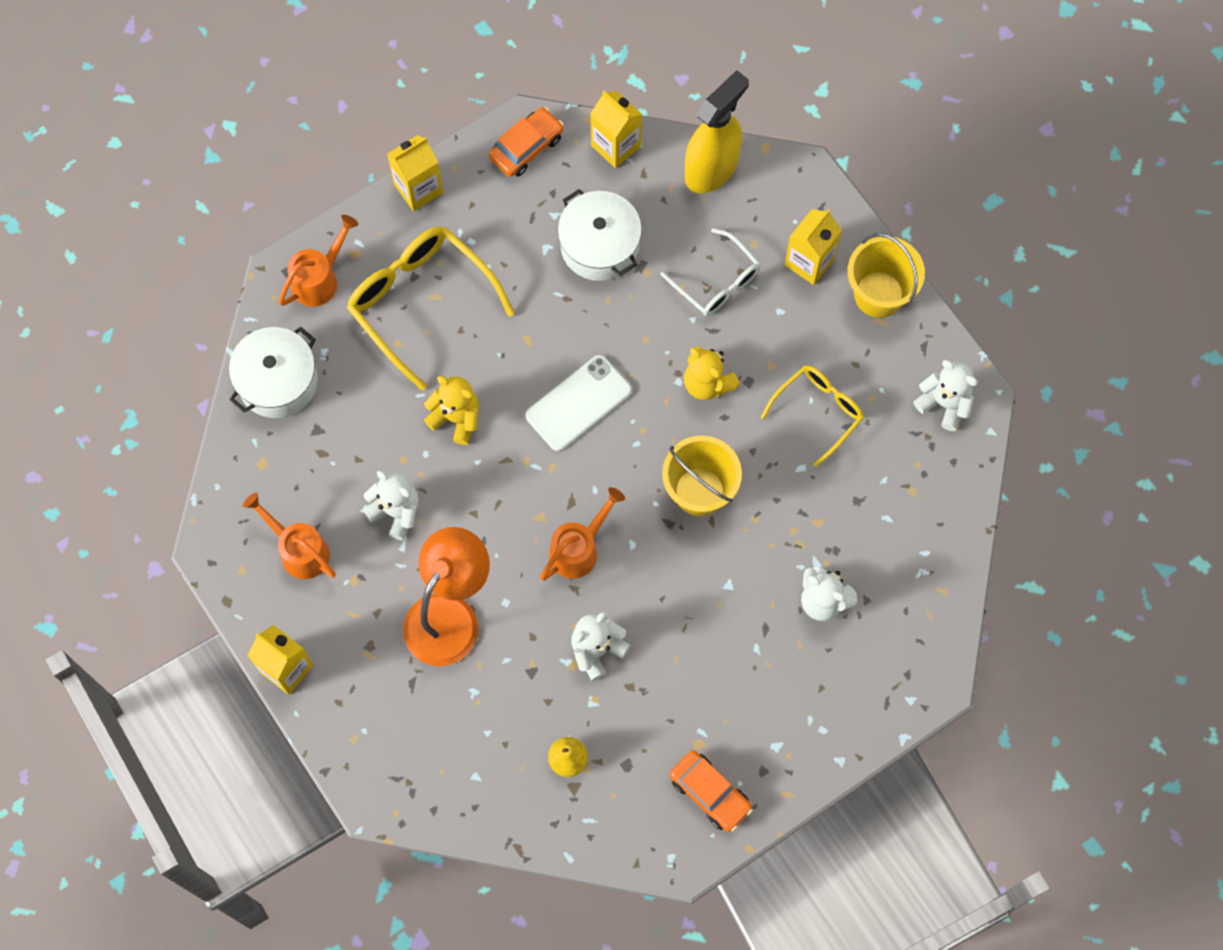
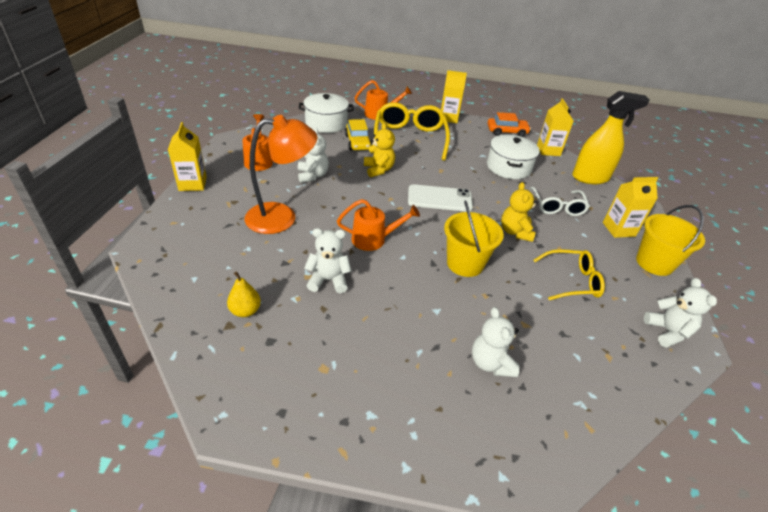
camera: 40 degrees right, 30 degrees down
orange car [670,750,753,832] -> none
none -> yellow car [345,119,372,150]

